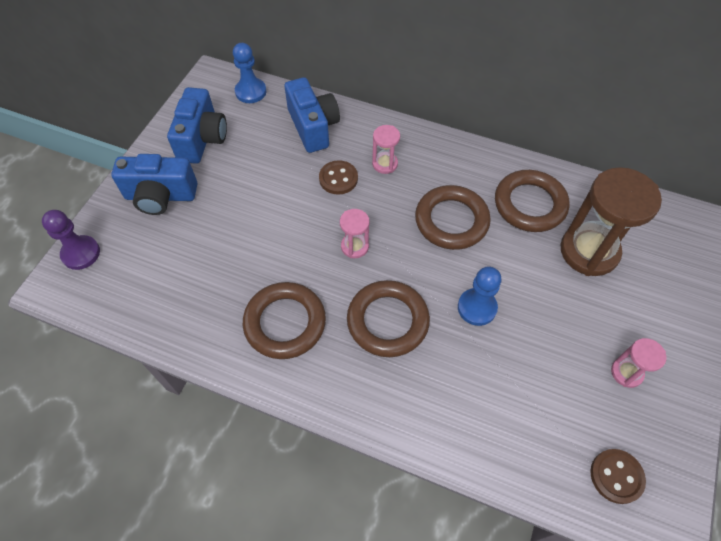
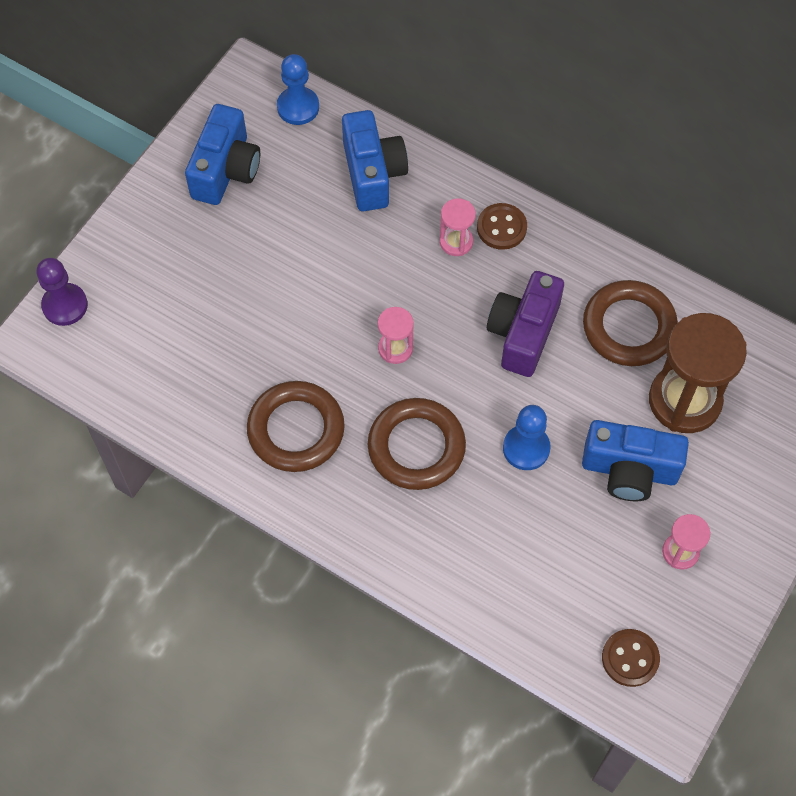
camera: 10 degrees right, 5 degrees up
blue camera [111,154,197,215] -> blue camera moved to [582,420,689,501]
brown button [319,160,358,195] -> brown button moved to [477,203,527,250]
brown ring [415,185,491,250] -> purple camera [487,271,564,377]

